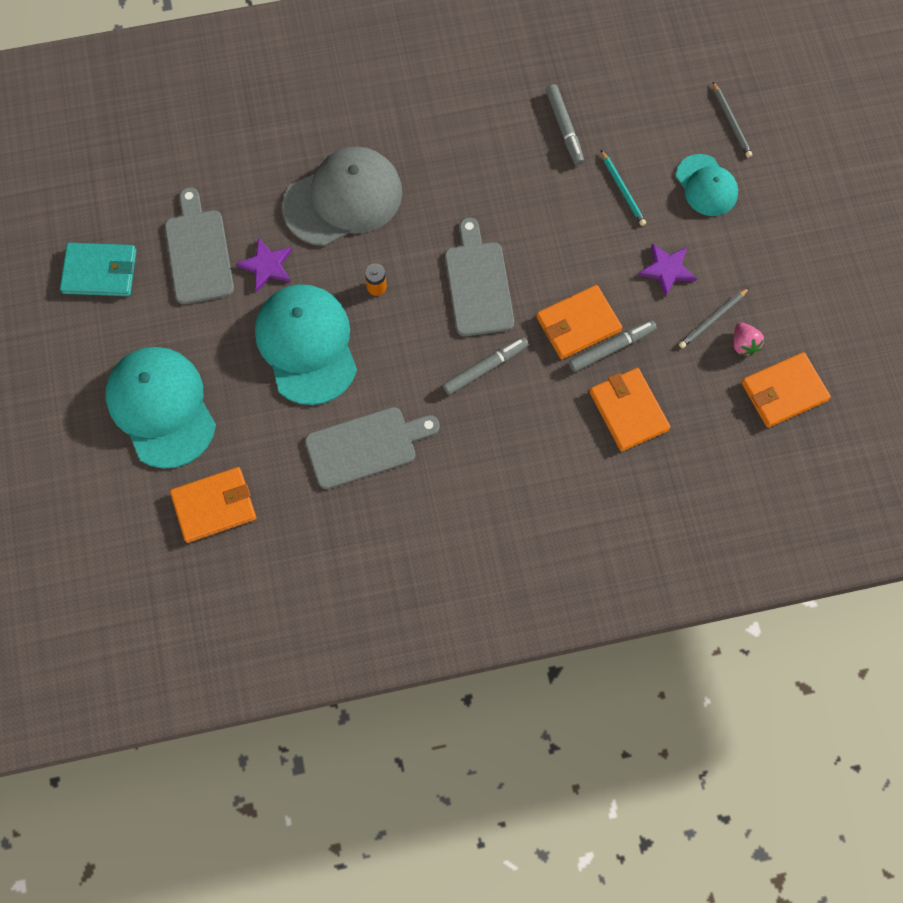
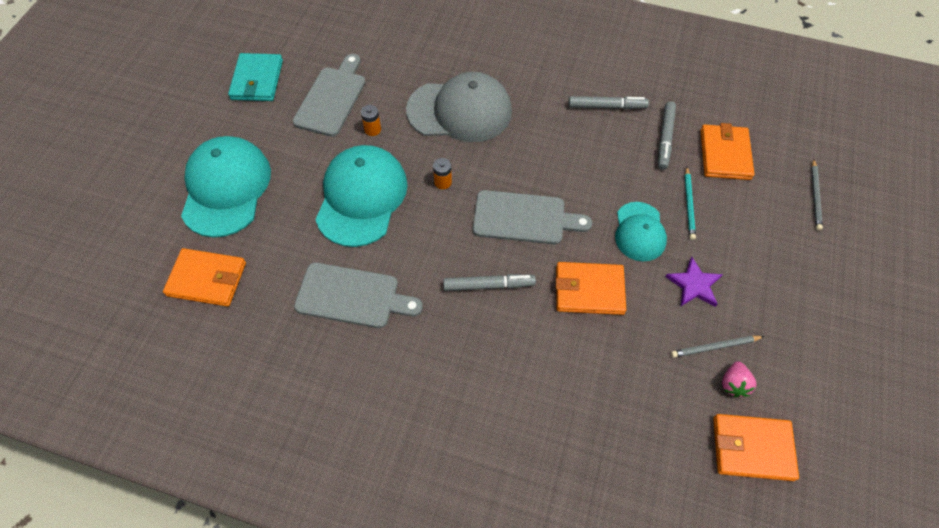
camera: 30 degrees right, 10 degrees down
turquoise wallet [60,243,137,296] -> turquoise wallet turned 60 degrees clockwise [228,53,283,101]
purple star [236,238,292,292] -> orange battery [361,105,381,136]
grey cutting board [445,217,514,336] -> grey cutting board turned 75 degrees clockwise [473,190,592,244]
grey marker [569,320,657,372] -> grey marker moved to [568,96,649,109]
orange wallet [589,368,670,451] -> orange wallet moved to [700,123,754,180]
turquoise cap [676,154,738,216] -> turquoise cap moved to [615,202,667,261]

